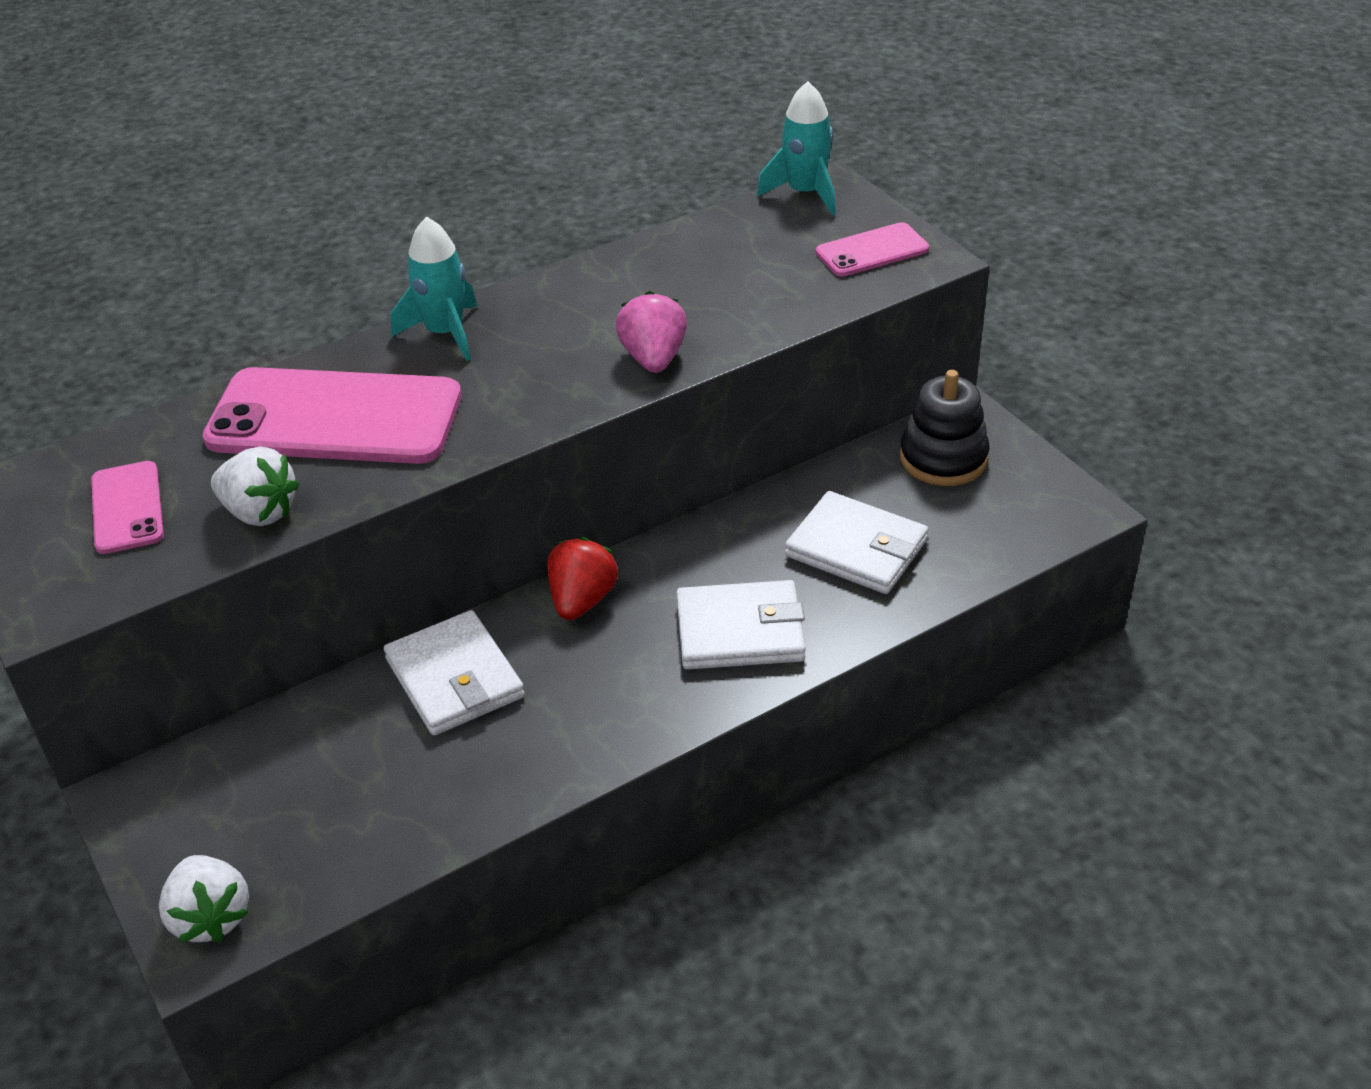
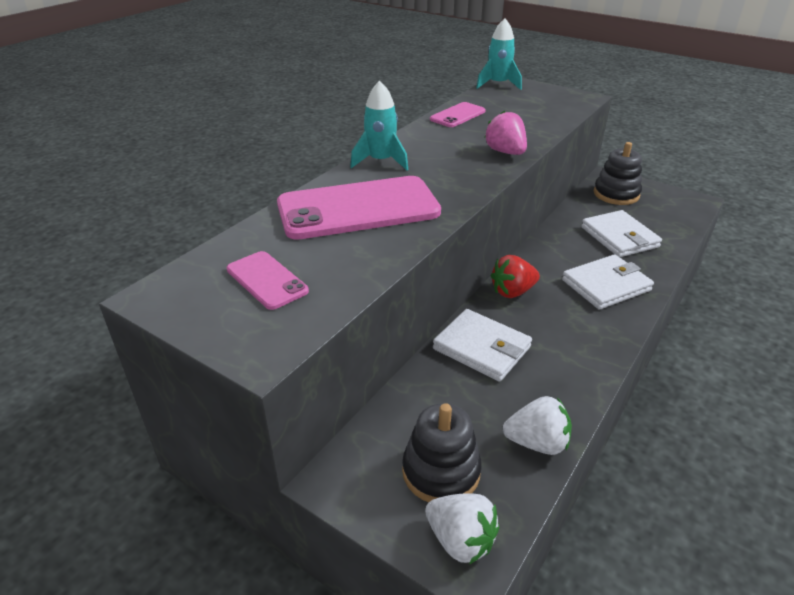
camera: 25 degrees left, 5 degrees down
white strawberry [211,447,299,526] -> white strawberry moved to [503,396,572,455]
red strawberry [547,537,618,620] -> red strawberry turned 105 degrees counterclockwise [491,255,540,298]
white wallet [785,491,928,594] -> white wallet turned 60 degrees clockwise [581,210,662,257]
pink phone [816,222,929,277] -> pink phone moved to [430,102,486,127]
none -> black stacking toy [402,403,481,502]

